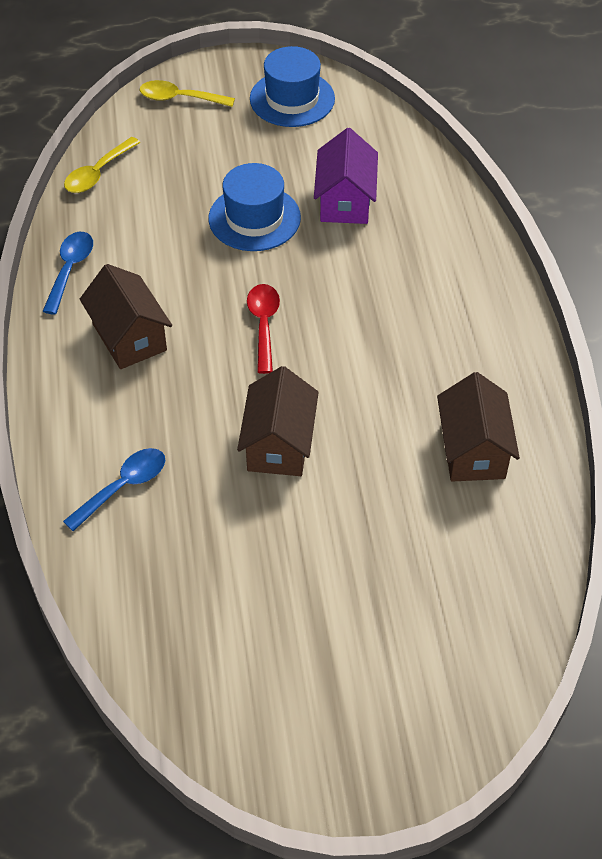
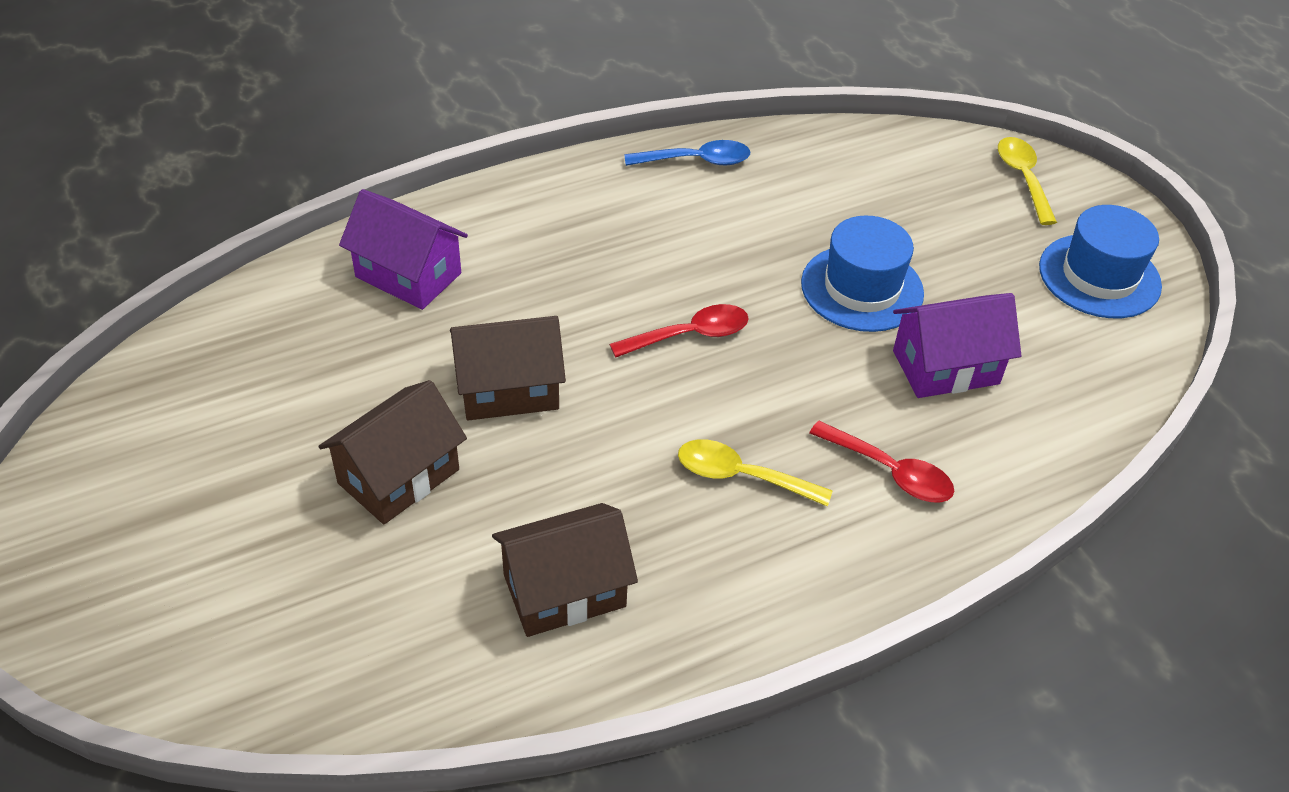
camera: 70 degrees right, 5 degrees down
blue spoon [63,448,165,531] -> purple house [339,189,468,310]
yellow spoon [64,137,141,193] -> yellow spoon moved to [678,439,833,507]
brown house [80,264,172,369] -> brown house moved to [318,380,467,524]
none -> red spoon [809,421,954,503]

